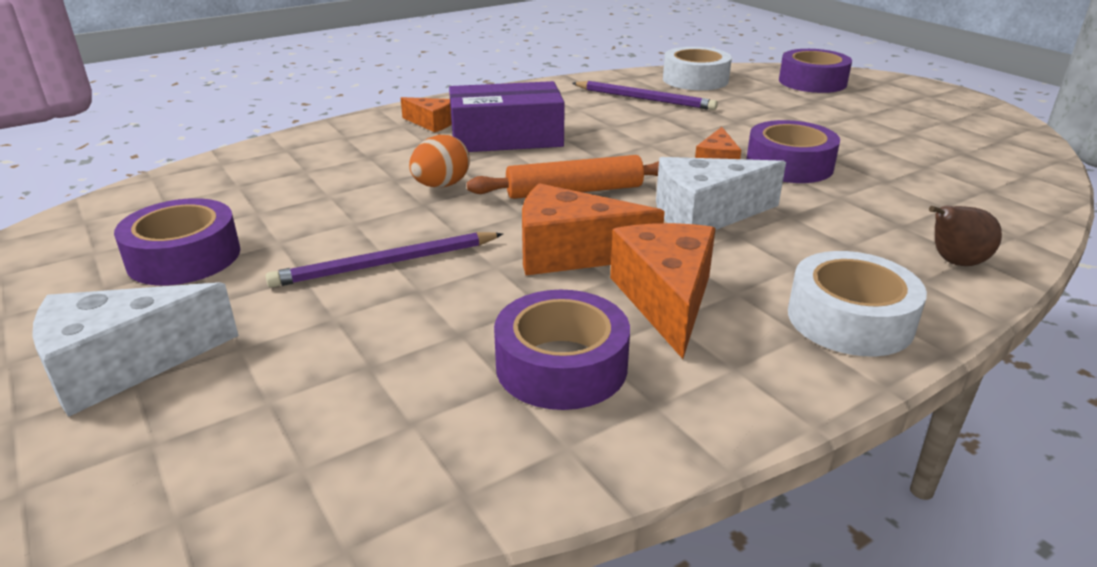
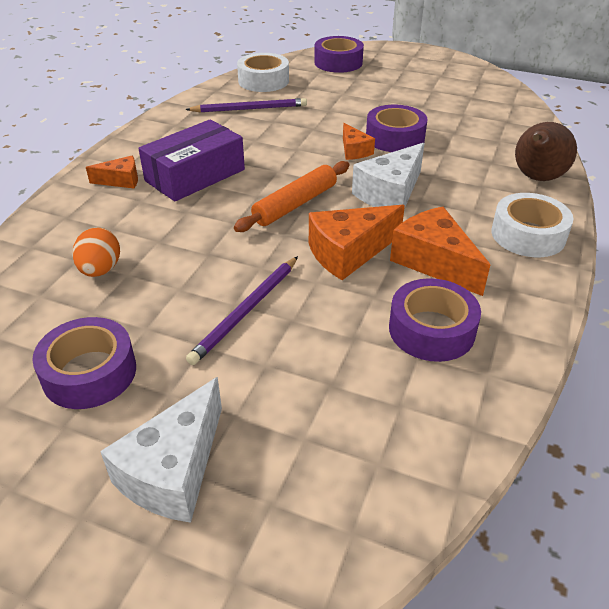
camera: 35 degrees left, 10 degrees up
orange egg [409,135,470,188] -> orange egg moved to [72,228,120,277]
brown pear [929,206,1002,266] -> brown pear [515,122,577,181], size x1.61

